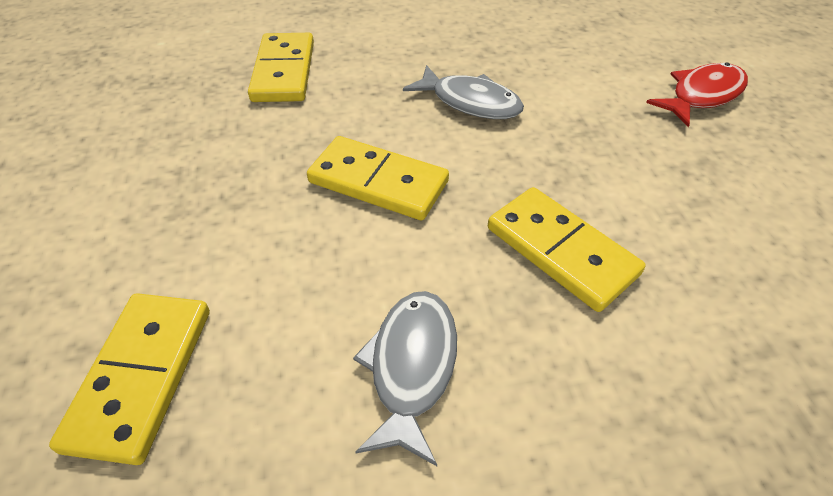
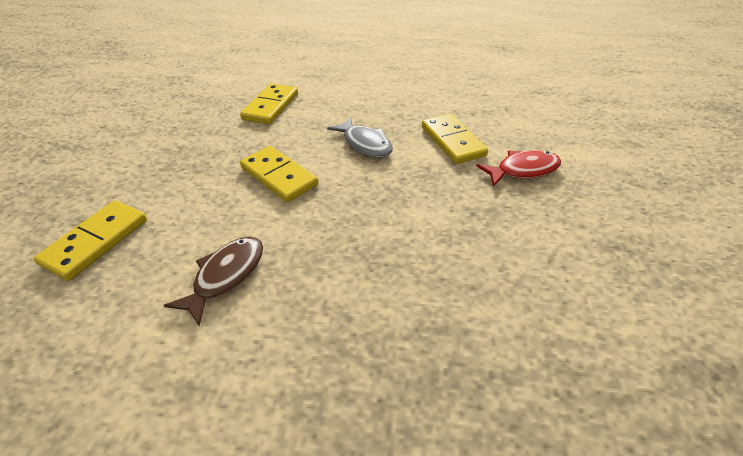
camera: 20 degrees right, 5 degrees down
grey fish [353,291,457,466] -> brown fish [164,236,263,326]
yellow domino [488,187,646,312] -> yellow domino moved to [422,114,488,164]

